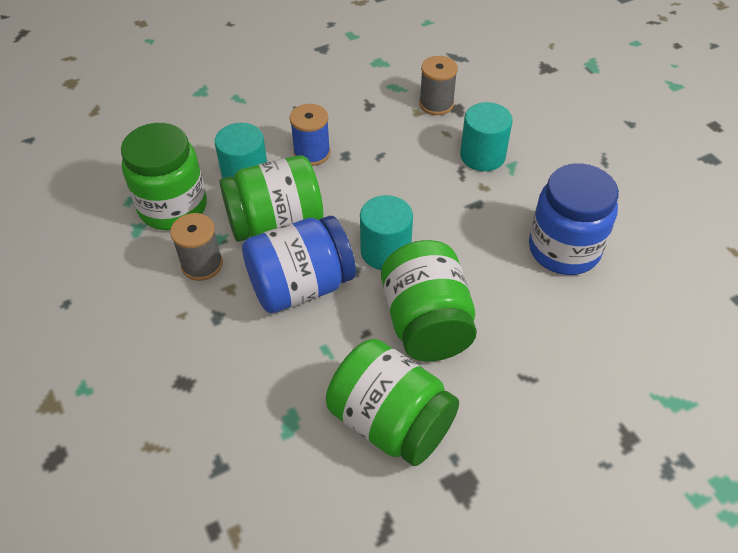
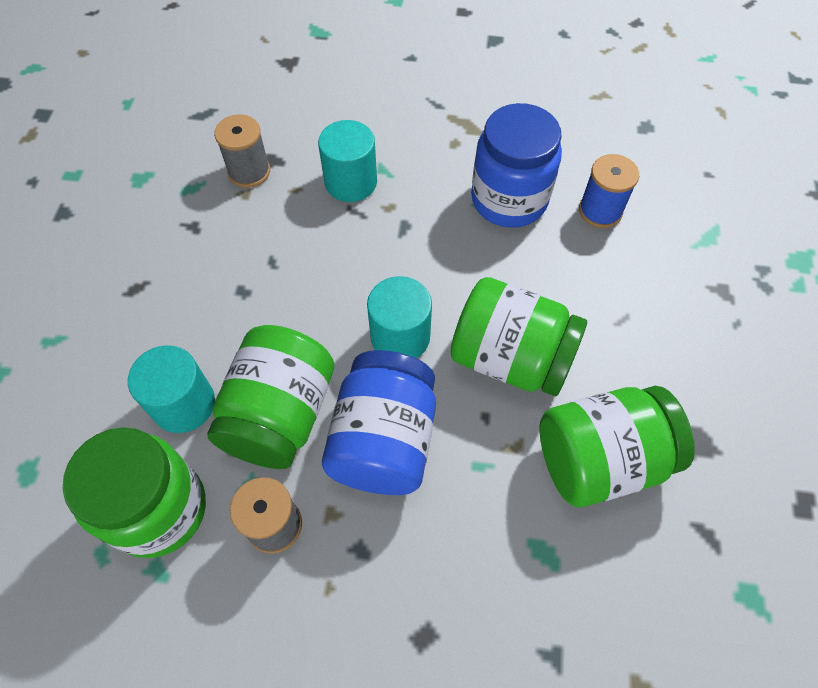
camera: 55 degrees left, 10 degrees up
blue spool [290,104,330,166] -> blue spool moved to [579,154,639,228]

